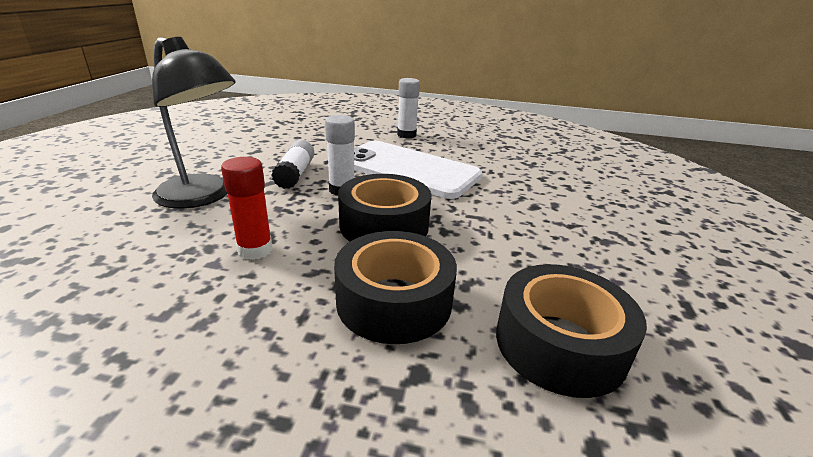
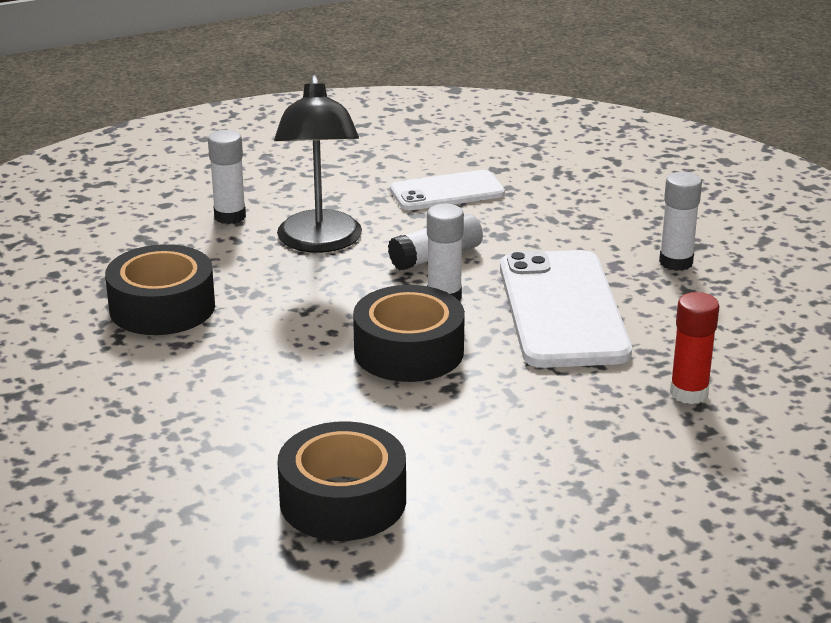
camera: 55 degrees right, 0 degrees up
red glue stick [221,157,273,260] -> red glue stick moved to [670,292,719,404]
black tape [334,231,457,344] -> black tape moved to [105,244,215,335]
none -> white glue stick [208,130,246,224]
none -> white phone [390,170,505,210]

